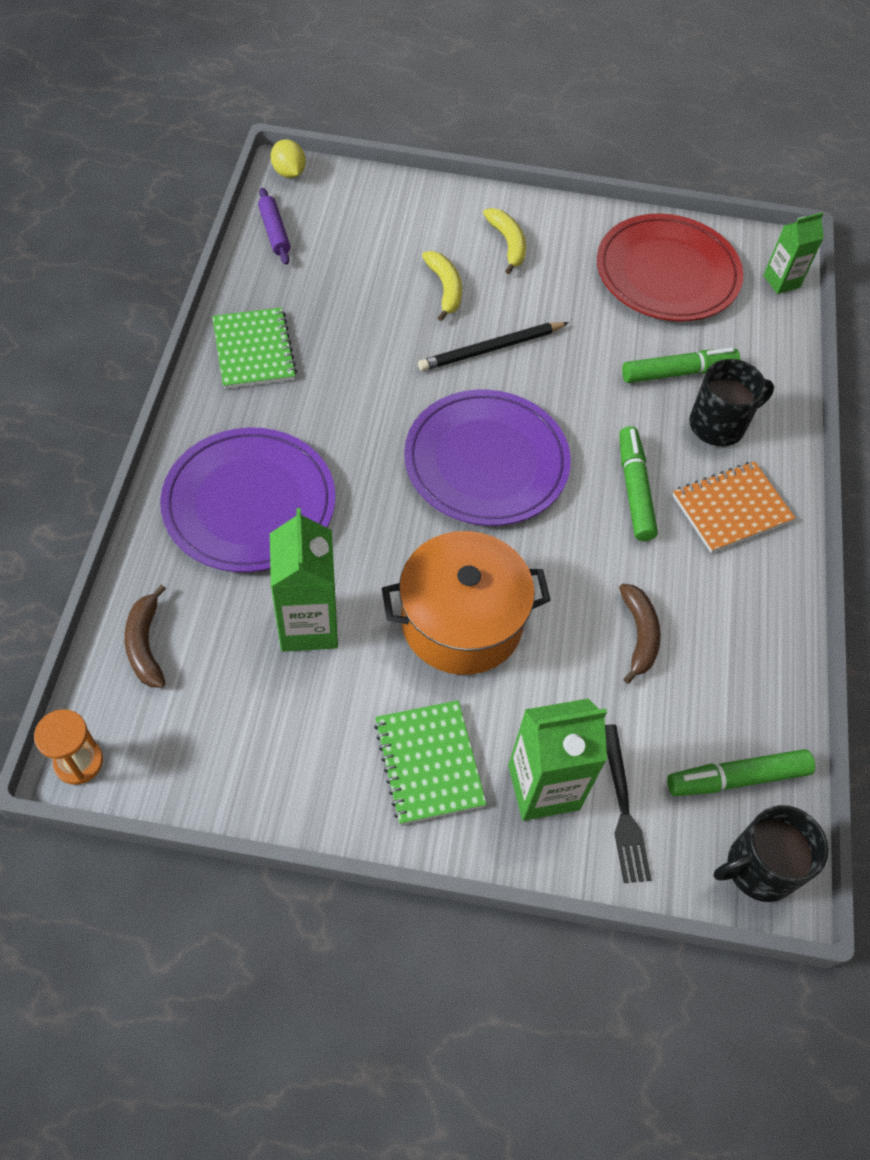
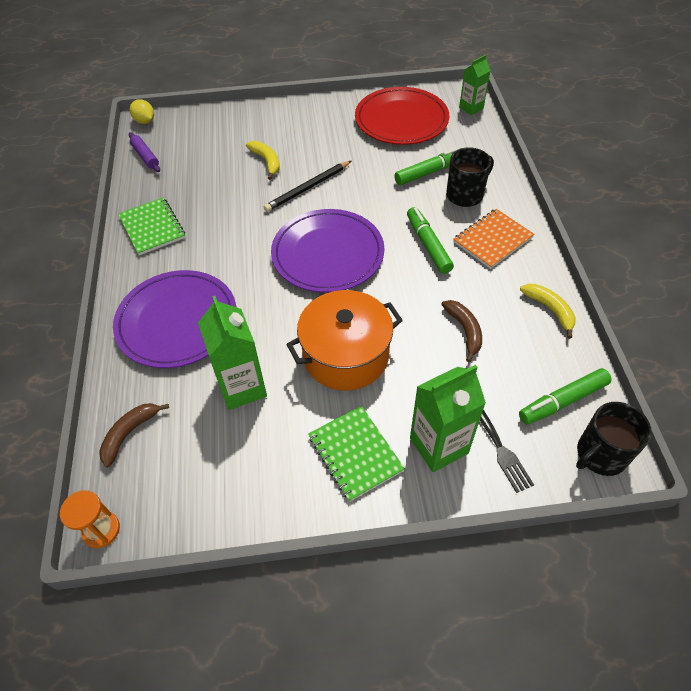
camera: 10 degrees left, 5 degrees down
brown banana [125,585,166,688] -> brown banana turned 60 degrees clockwise [99,403,169,467]
yellow banana [483,208,526,274] -> yellow banana moved to [520,284,576,339]

